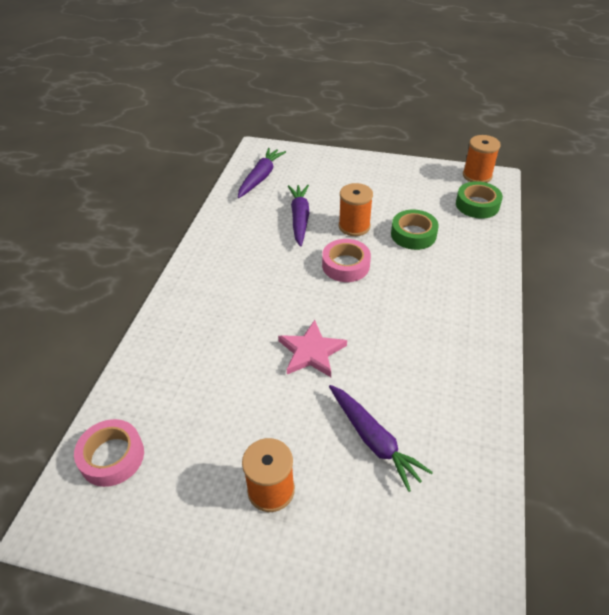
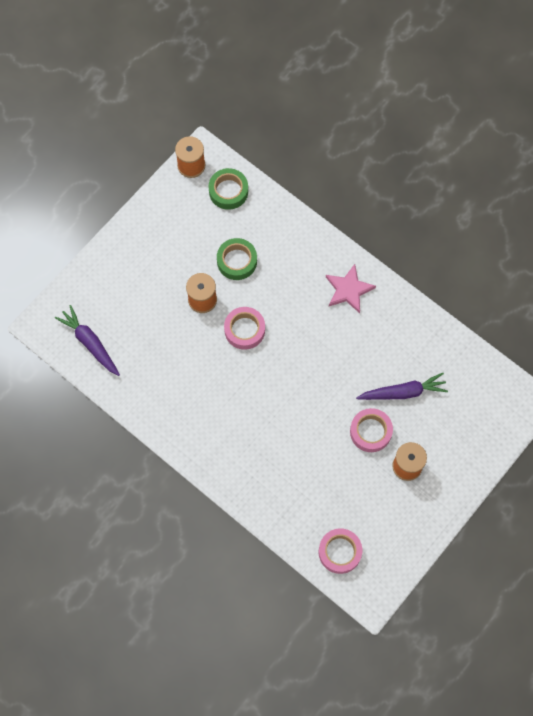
camera: 65 degrees left, 25 degrees up
pink star [278,320,347,377] -> pink star moved to [326,264,376,313]
purple carrot [288,185,309,247] -> none
none -> pink tape [350,408,393,452]

